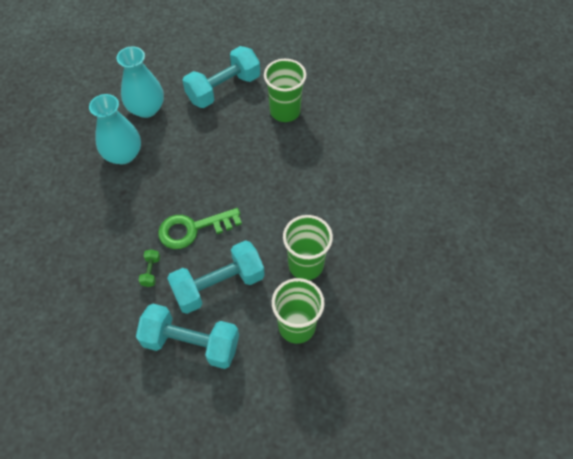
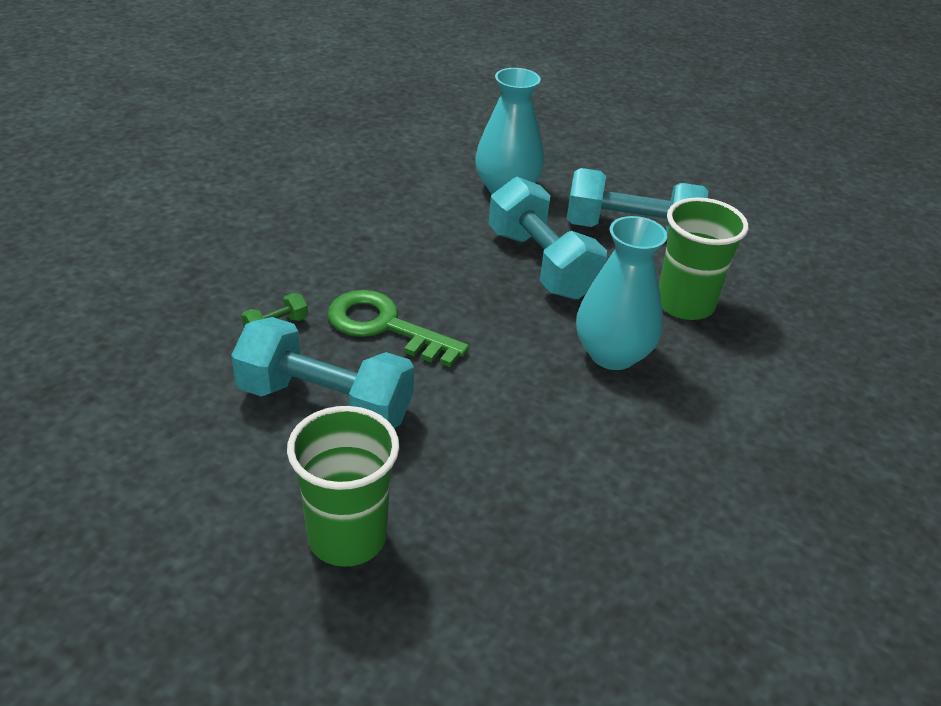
camera: 45 degrees right, 20 degrees down
turquoise vase [89,94,141,164] -> turquoise vase moved to [576,216,667,370]
turquoise dumbbell [136,304,239,369] -> turquoise dumbbell moved to [489,177,607,300]
green cup [283,215,333,280] -> none

